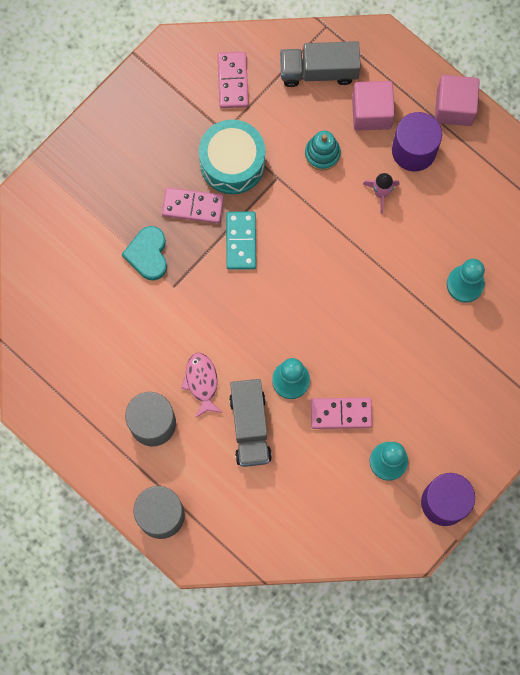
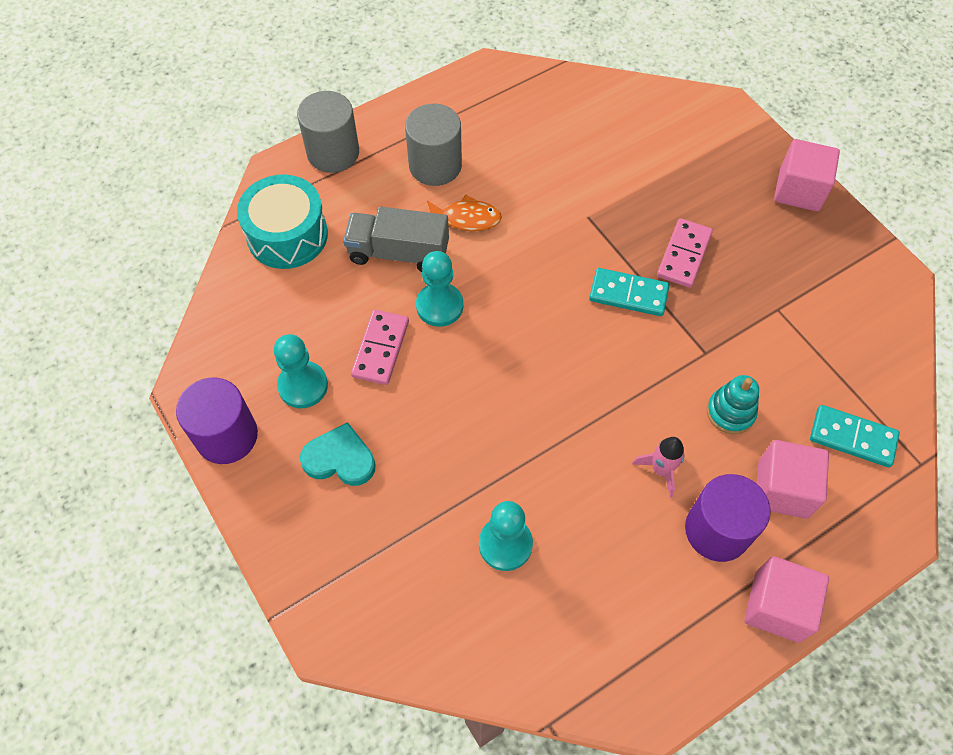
camera: 105 degrees right, 15 degrees down
turquoise heart [122,226,167,281] -> turquoise heart moved to [300,422,375,486]
pink fish [181,353,222,418] -> orange fish [427,194,502,231]
turquoise drum [199,120,265,194] -> turquoise drum moved to [237,174,328,269]
pink domino [218,52,249,108] -> none
grey truck [280,41,361,87] -> turquoise domino [810,405,900,467]
none -> pink cube [774,139,840,212]

